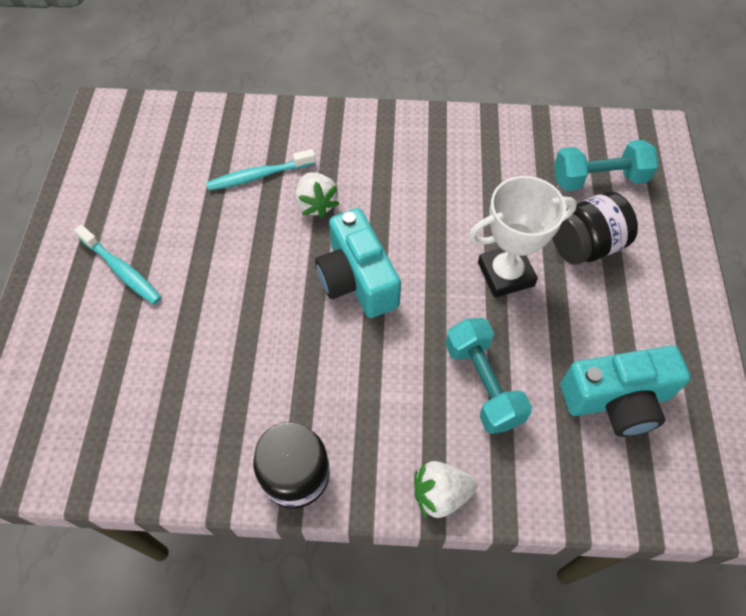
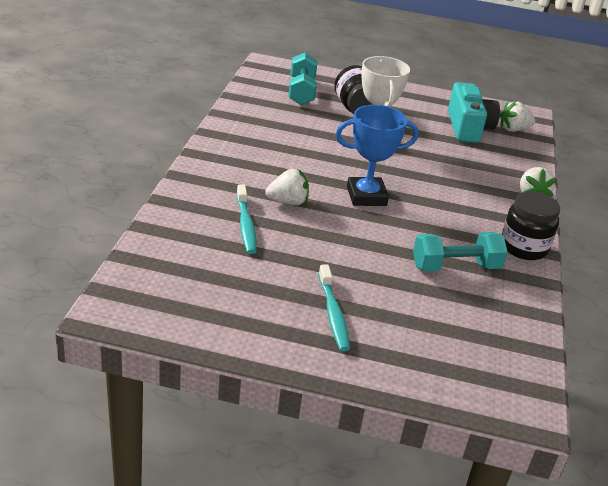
camera: 85 degrees left, 25 degrees down
turquoise toothbrush [74,225,161,304] -> turquoise toothbrush turned 120 degrees clockwise [318,265,350,351]
turquoise camera [315,208,401,318] -> blue trophy [336,105,419,206]
turquoise dumbbell [445,318,532,434] -> turquoise dumbbell moved to [413,232,508,272]
none -> white strawberry [500,101,535,132]

